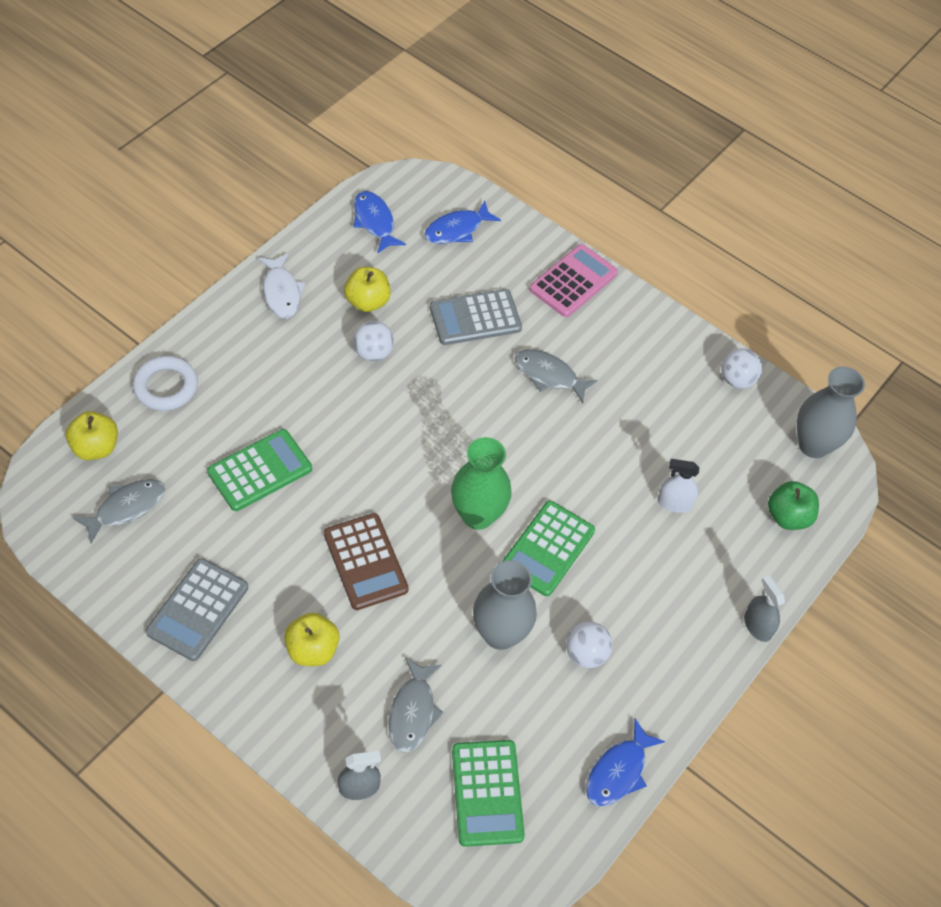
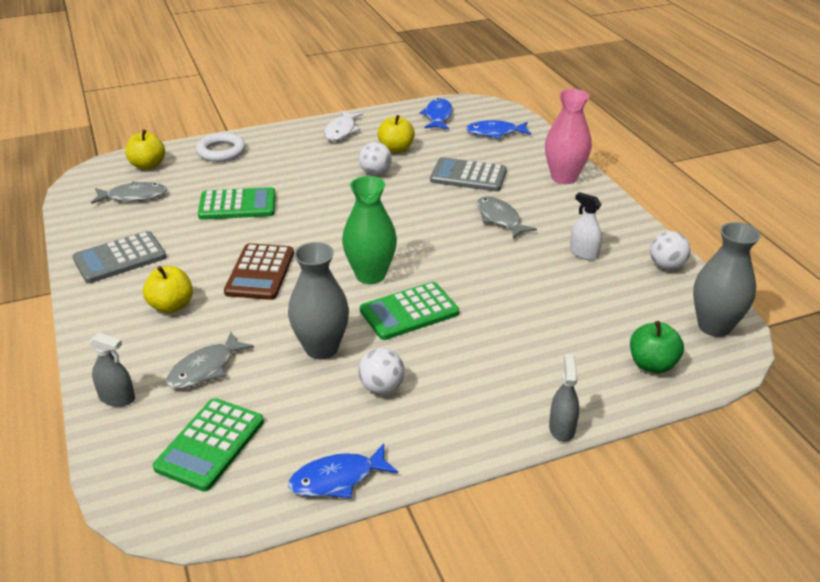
camera: 35 degrees right, 20 degrees down
pink calculator [530,244,618,317] -> pink vase [545,89,592,184]
white spray bottle [658,459,700,513] -> white spray bottle moved to [570,192,602,260]

